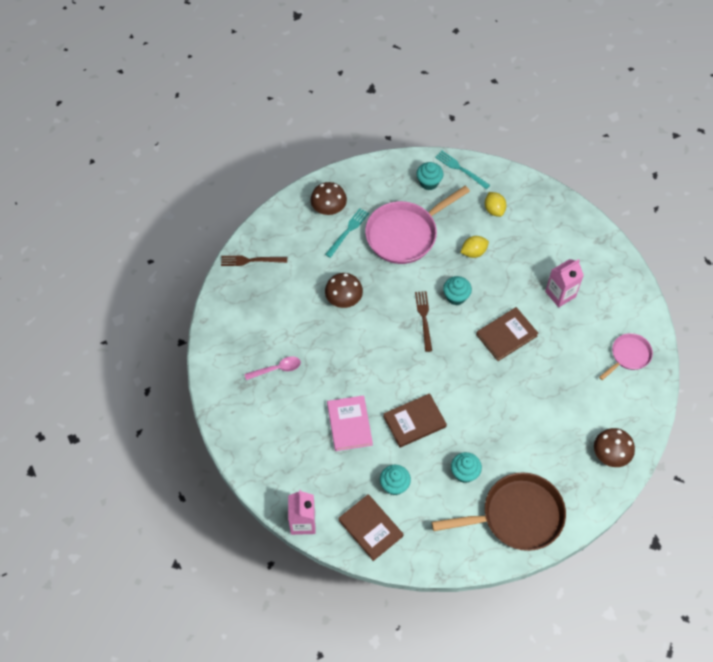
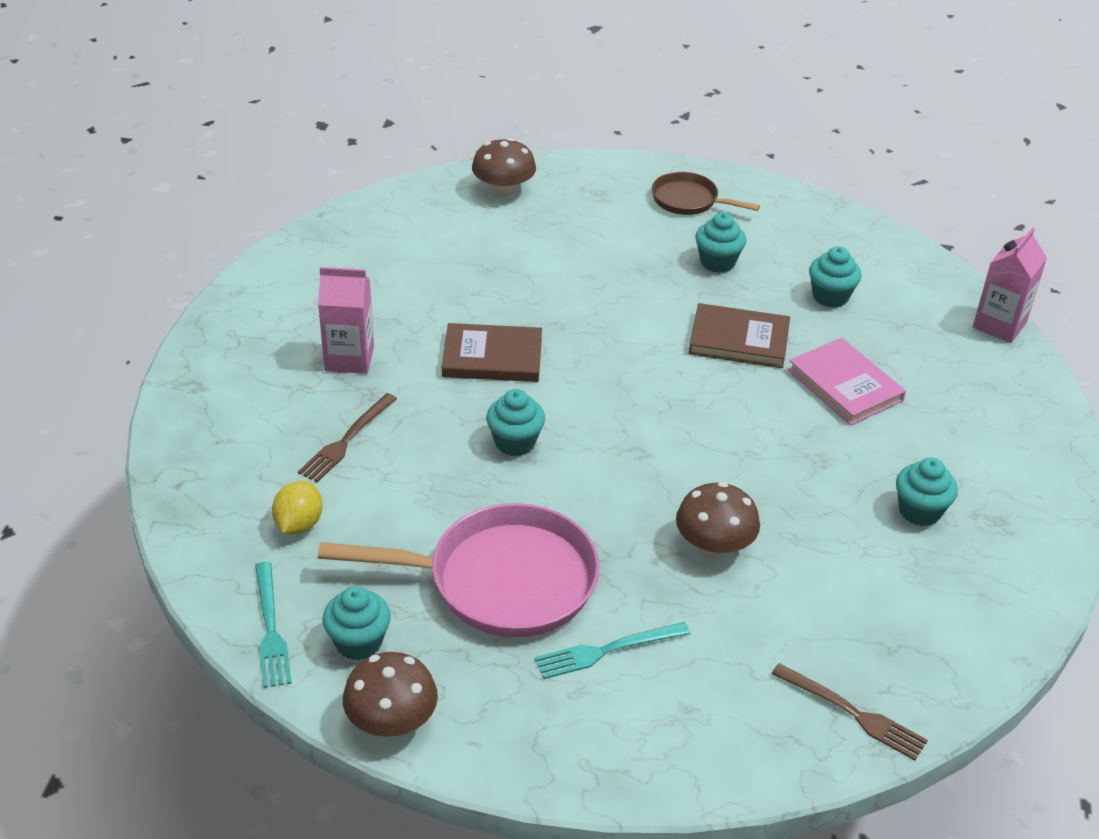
camera: 145 degrees left, 20 degrees down
pink spoon [245,356,301,380] -> turquoise cupcake [896,458,958,526]
brown mushroom [310,182,347,215] -> brown mushroom moved to [343,652,438,737]
pink book [327,395,373,451] -> pink book turned 60 degrees counterclockwise [788,338,906,425]
brown book [338,494,403,561] -> none
brown fork [415,291,432,352] -> brown fork moved to [298,393,397,482]
brown pan [432,472,566,551] -> brown pan [652,172,760,215], size x0.53
yellow lemon [460,236,489,258] -> none
pink pan [599,333,653,380] -> none

